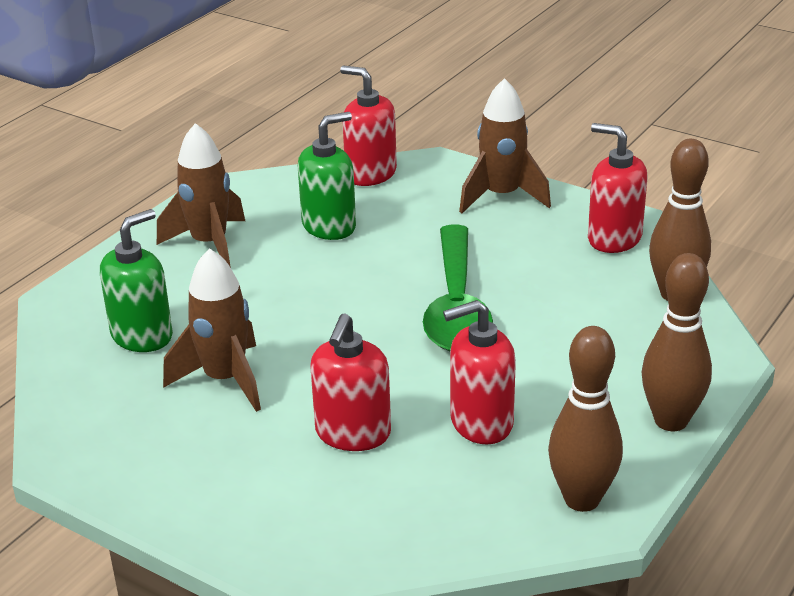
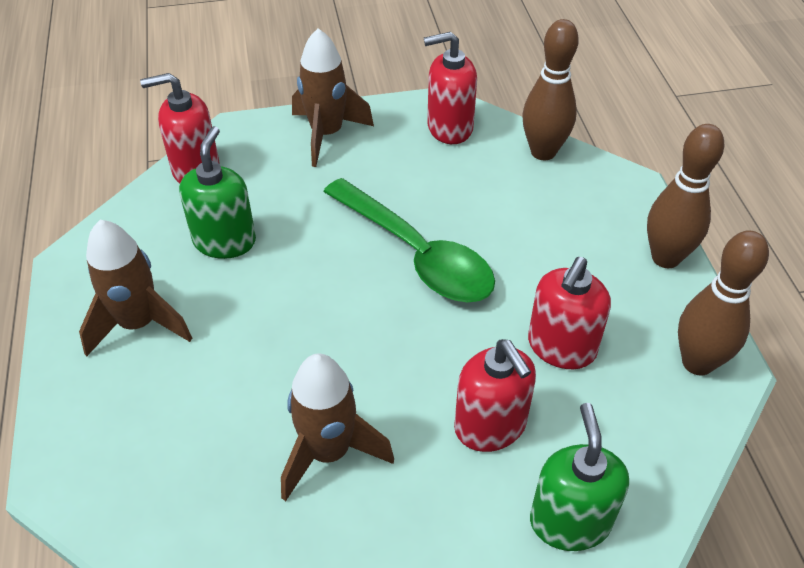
camera: 45 degrees left, 15 degrees up
green soap dispenser [100,209,173,352] -> green soap dispenser moved to [530,403,629,551]

